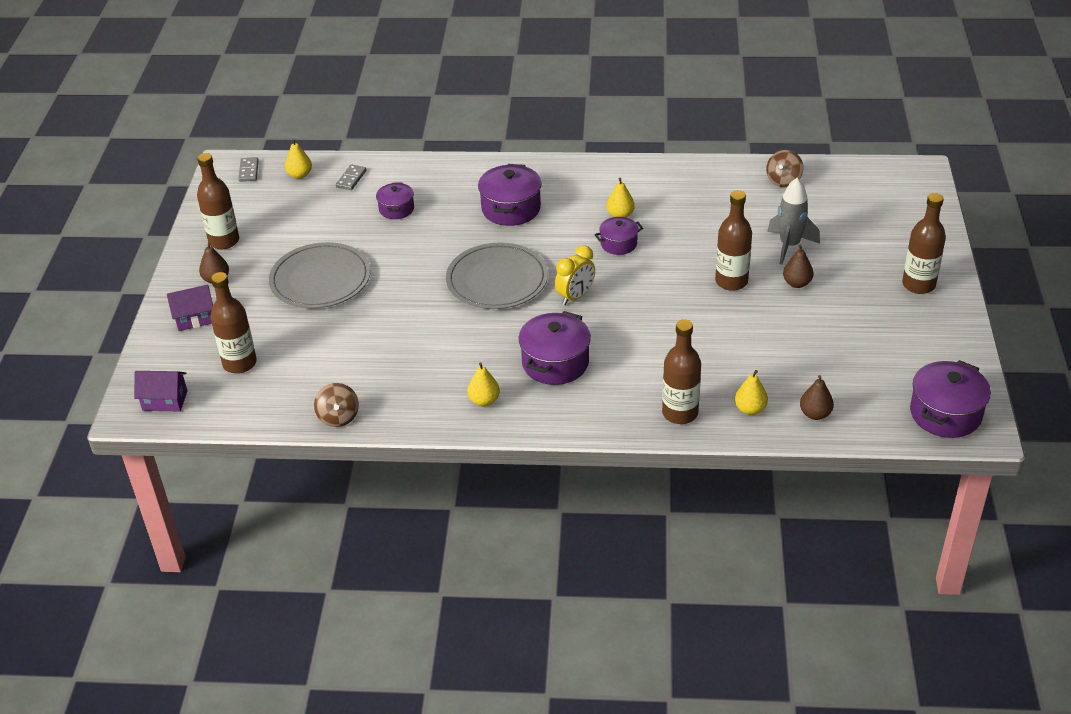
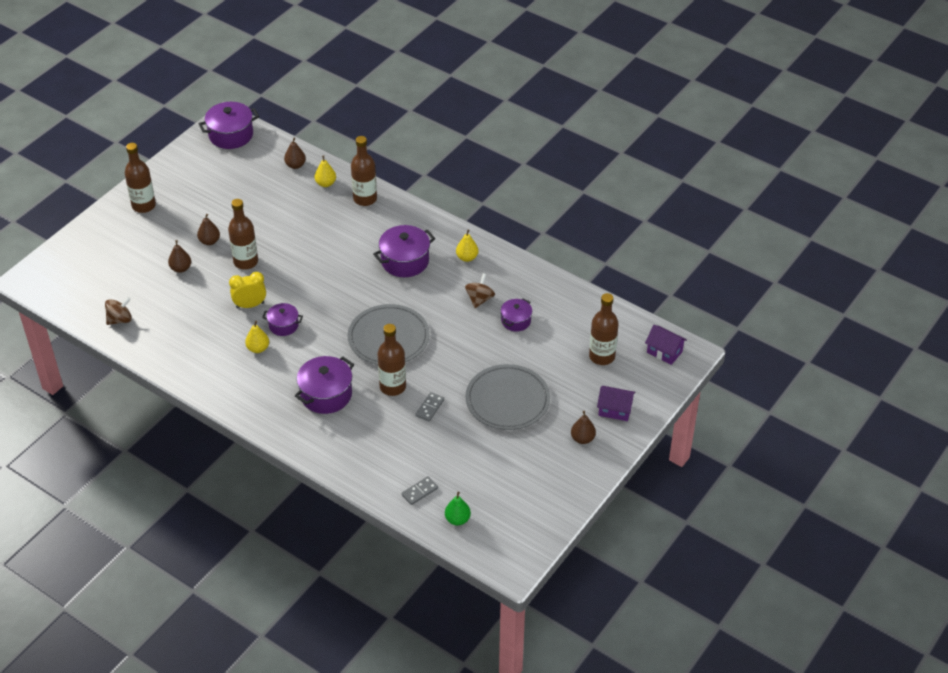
camera: 150 degrees left, 5 degrees up
brown bottle [197,153,239,249] -> brown bottle moved to [377,324,406,396]
grey domino [239,157,259,182] -> grey domino moved to [415,392,444,422]
yellow pear [285,138,312,179] -> green pear [445,492,471,526]
brown spinning top [314,383,359,427] -> brown spinning top moved to [465,274,495,308]
purple pot [376,182,414,219] -> purple pot moved to [501,298,532,332]
yellow clock [555,245,595,305] -> yellow clock moved to [229,272,266,308]
grey rocket [767,178,820,264] -> brown pear [168,240,191,273]

